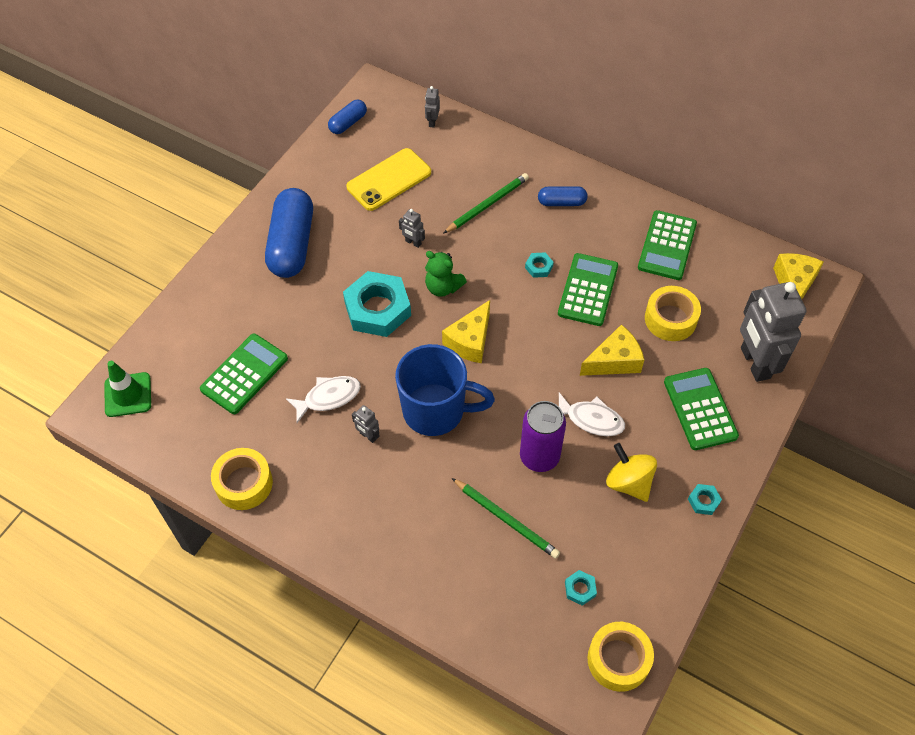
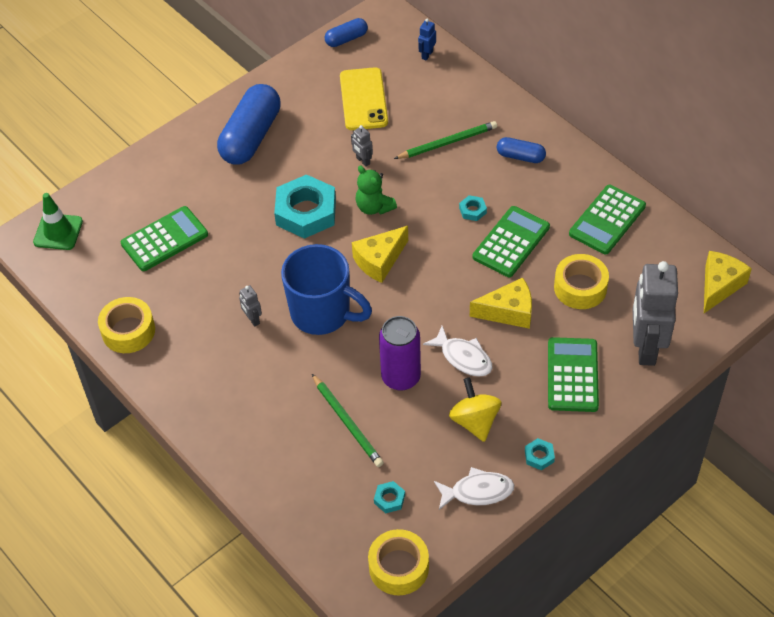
camera: 20 degrees right, 5 degrees down
white fish [286,376,361,423] -> white fish moved to [434,467,514,510]
yellow phone [346,148,431,211] -> yellow phone turned 75 degrees counterclockwise [340,67,388,130]
grey robot [425,86,440,128] -> blue robot [418,19,436,61]

